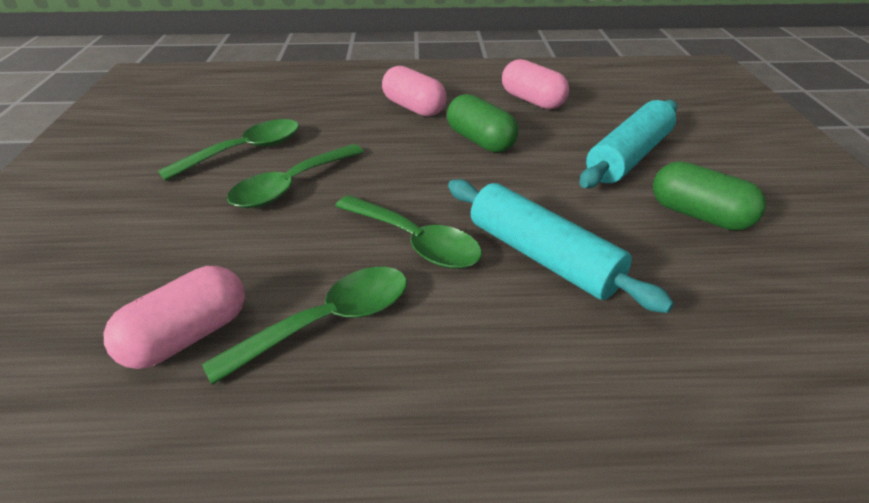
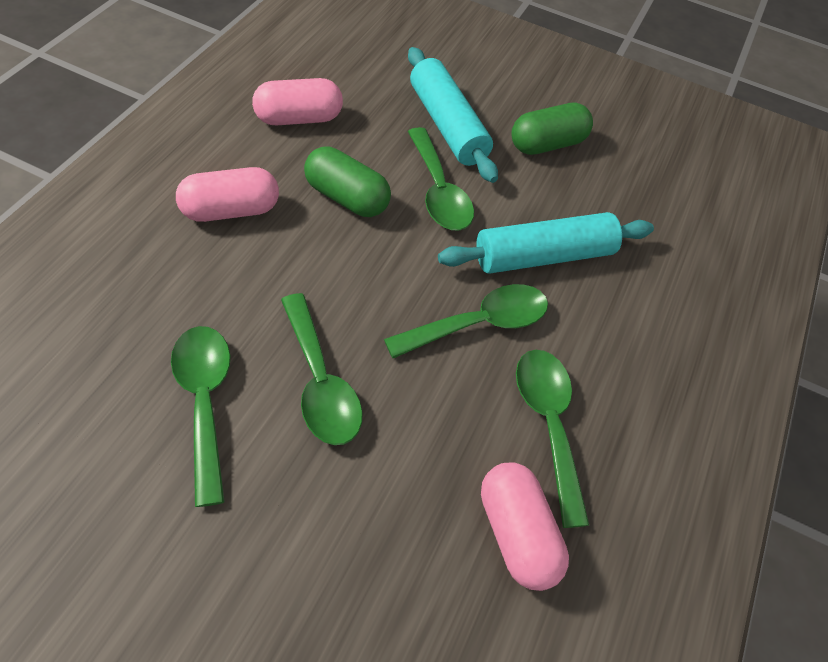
camera: 70 degrees left, 15 degrees up
green capsule [447,94,518,153] -> green capsule turned 45 degrees clockwise [304,147,391,217]
none -> green spoon [408,127,474,230]

